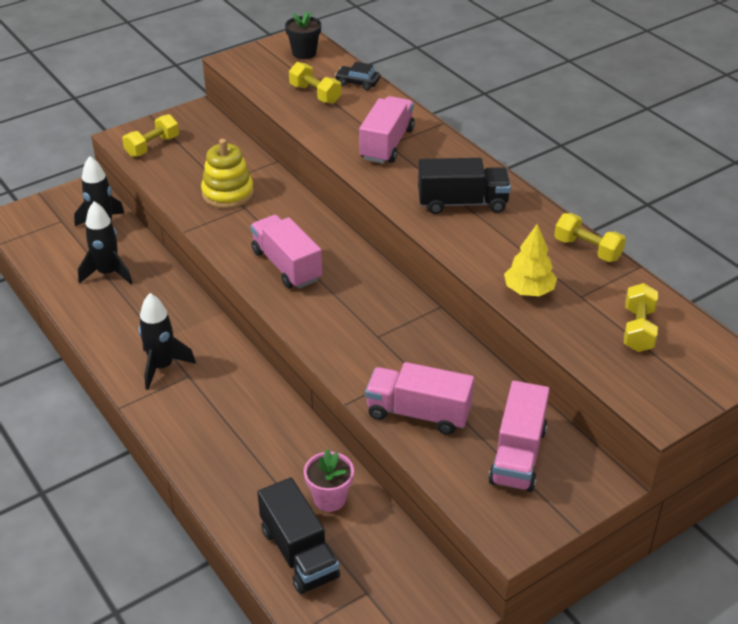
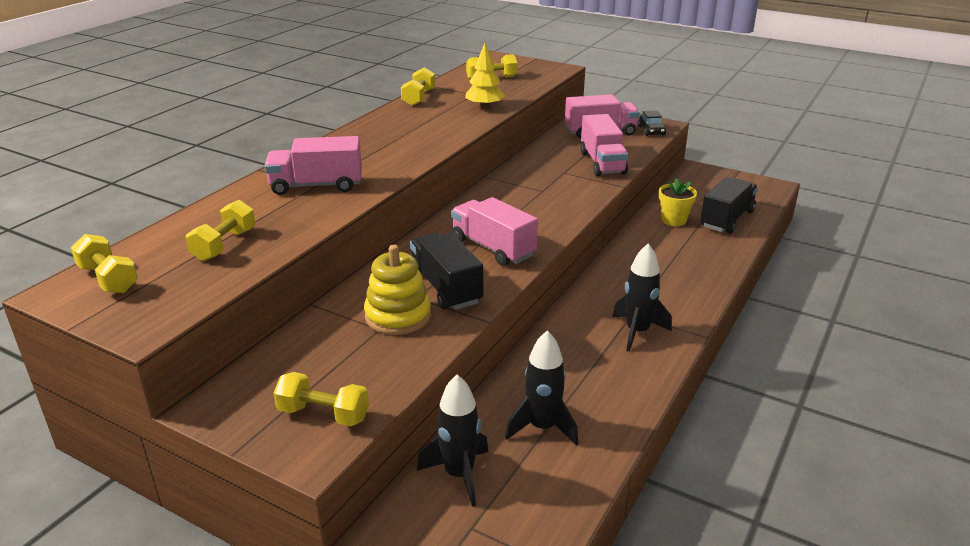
camera: 115 degrees left, 10 degrees down
pink truck [250,215,322,289] -> pink truck turned 105 degrees clockwise [451,197,538,266]
black flower pot [285,11,321,59] -> yellow dumbbell [71,234,138,293]
pink flower pot [304,449,354,512] -> yellow flower pot [659,178,697,226]
black car [335,62,380,90] -> black car moved to [638,111,666,136]
black truck [418,158,511,214] -> black truck moved to [410,233,483,310]

